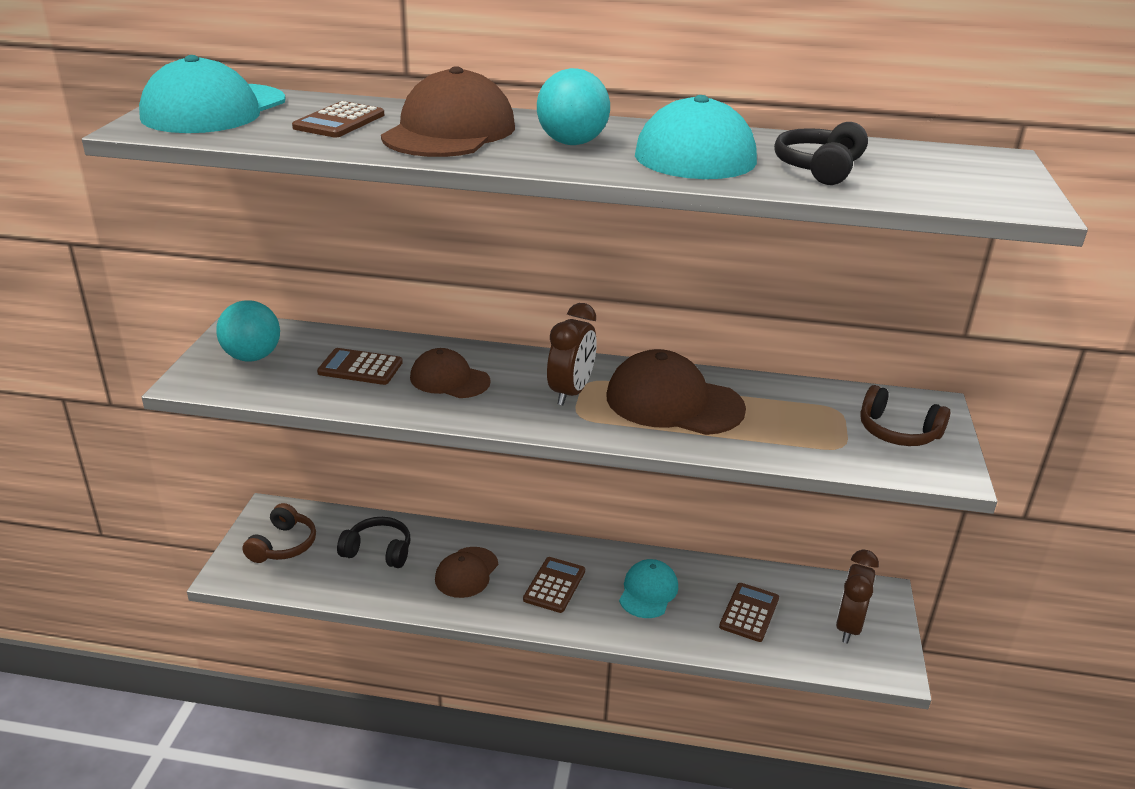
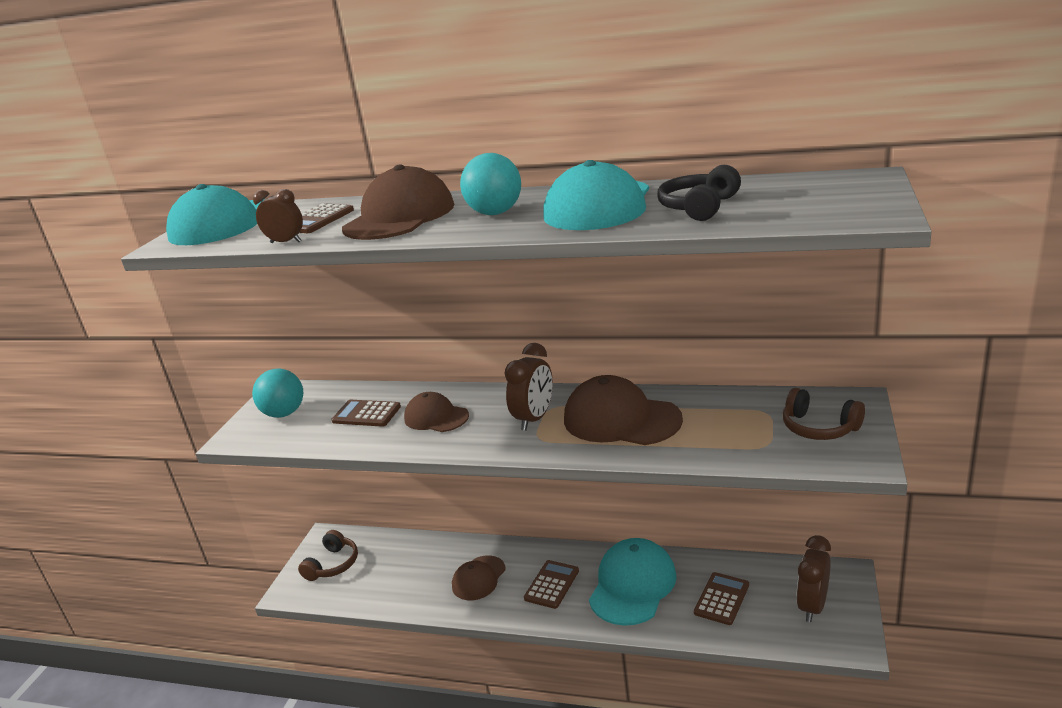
camera: 10 degrees right, 5 degrees down
black headphones [337,517,410,568] -> none
turquoise cap [619,559,678,618] -> turquoise cap [589,538,677,626], size x1.65
none -> brown clock [253,189,303,243]

